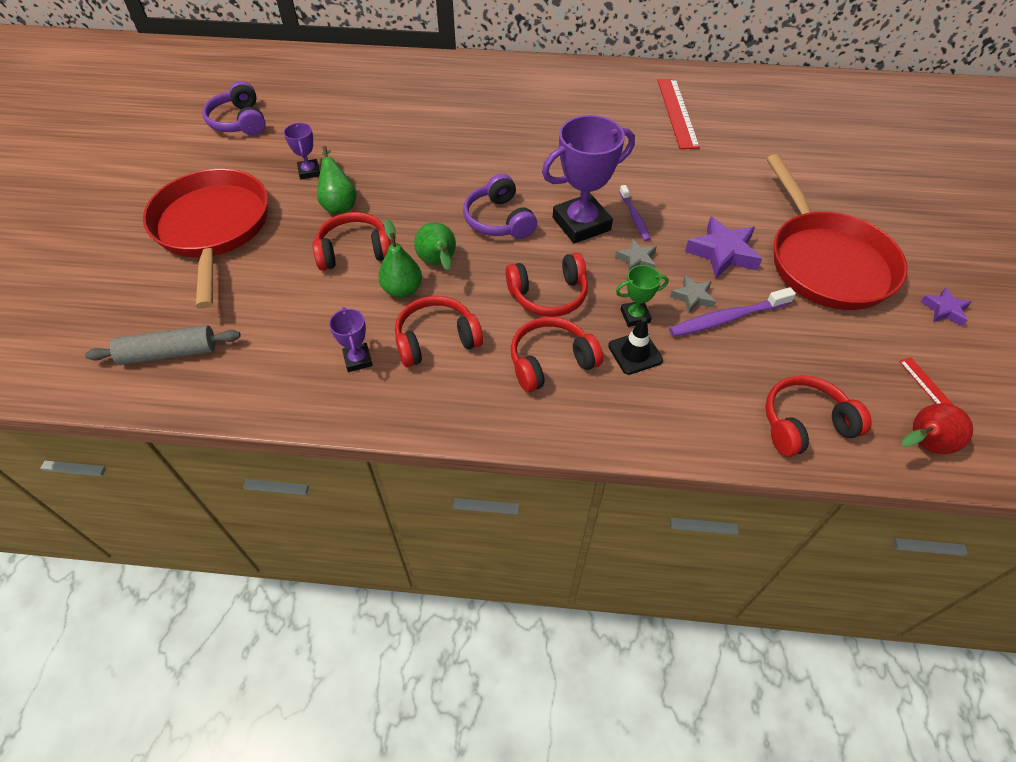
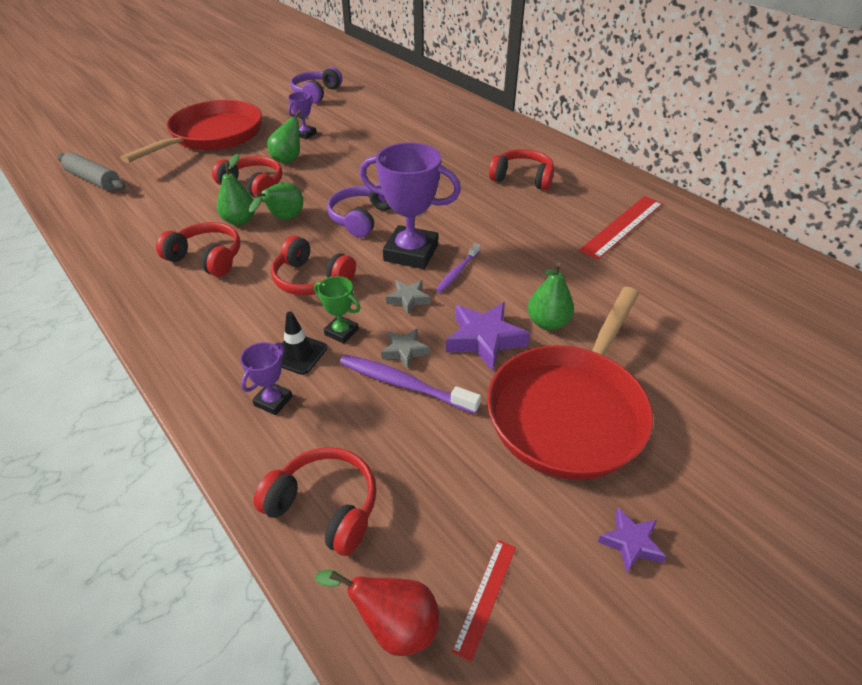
camera: 45 degrees right, 10 degrees down
purple trophy [329,307,373,372] -> purple trophy moved to [240,342,292,415]
red headphones [511,317,603,392] -> red headphones moved to [489,149,554,190]
none -> green pear [528,263,574,330]

